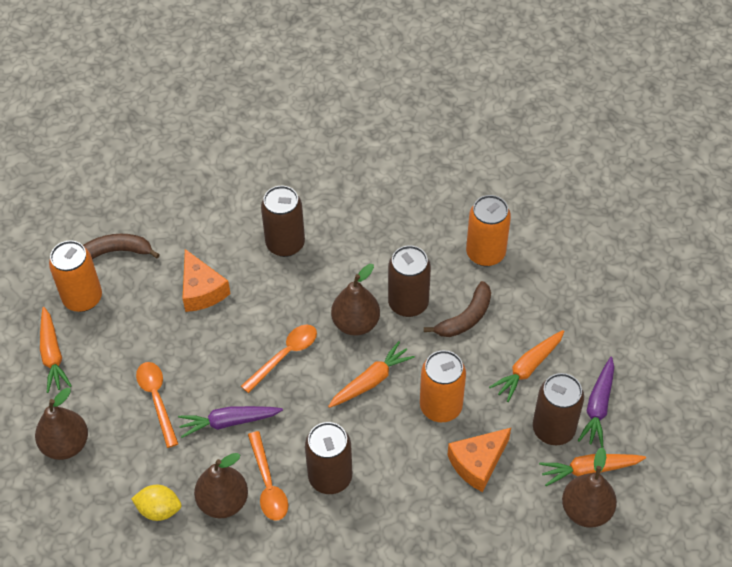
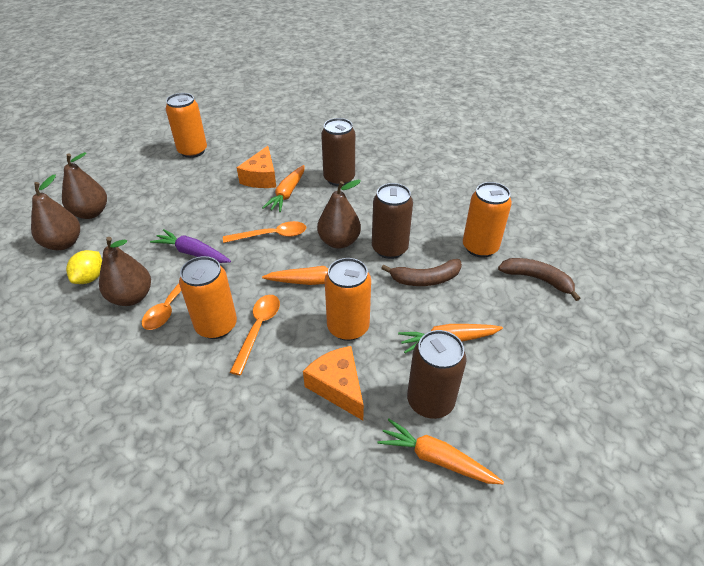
camera: 35 degrees right, 10 degrees down
orange carrot [40,307,72,393] -> orange carrot moved to [262,165,305,212]
brown banana [83,234,160,260] -> brown banana moved to [498,258,581,301]
yellow lemon [131,485,181,521] -> yellow lemon turned 60 degrees clockwise [66,250,102,284]
orange spoon [136,362,178,448] -> orange spoon moved to [230,295,280,375]
brown can [305,422,352,494] -> orange can [179,256,237,339]
orange cheese [447,428,511,492] -> orange cheese turned 60 degrees clockwise [303,346,364,420]
brown pear [562,447,617,528] -> brown pear moved to [31,175,80,250]
purple carrot [578,357,614,447] -> none

